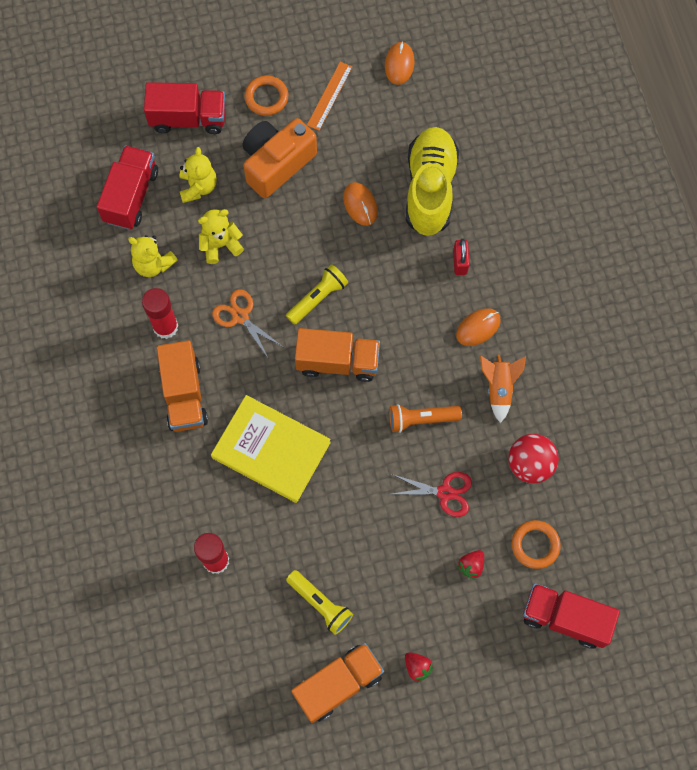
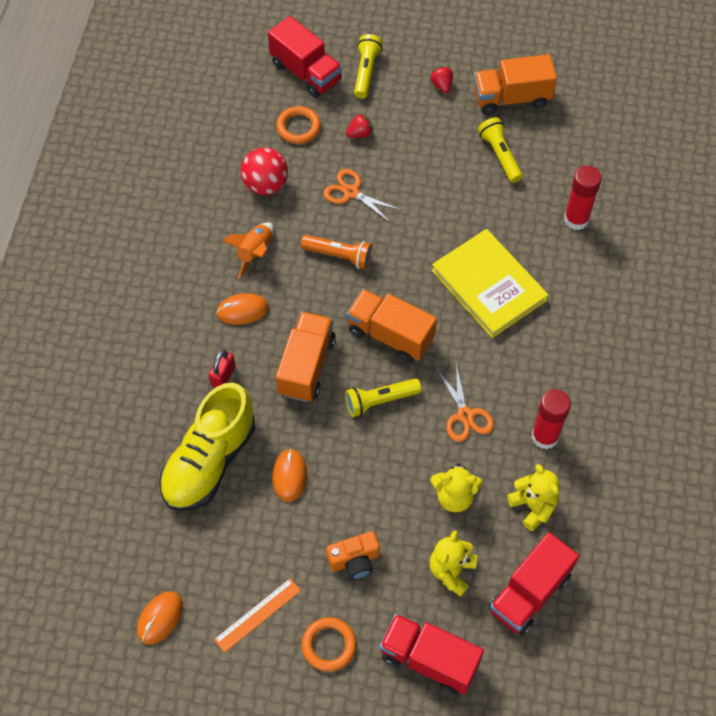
camera: 155 degrees left, 10 degrees down
orange truck [157,340,208,432] -> orange truck moved to [276,311,336,402]
orange camera [242,118,317,198] -> orange camera [326,531,380,580], size x0.57
red scissors [392,472,472,517] -> orange scissors [323,169,401,223]
none -> yellow flashlight [354,34,383,99]

